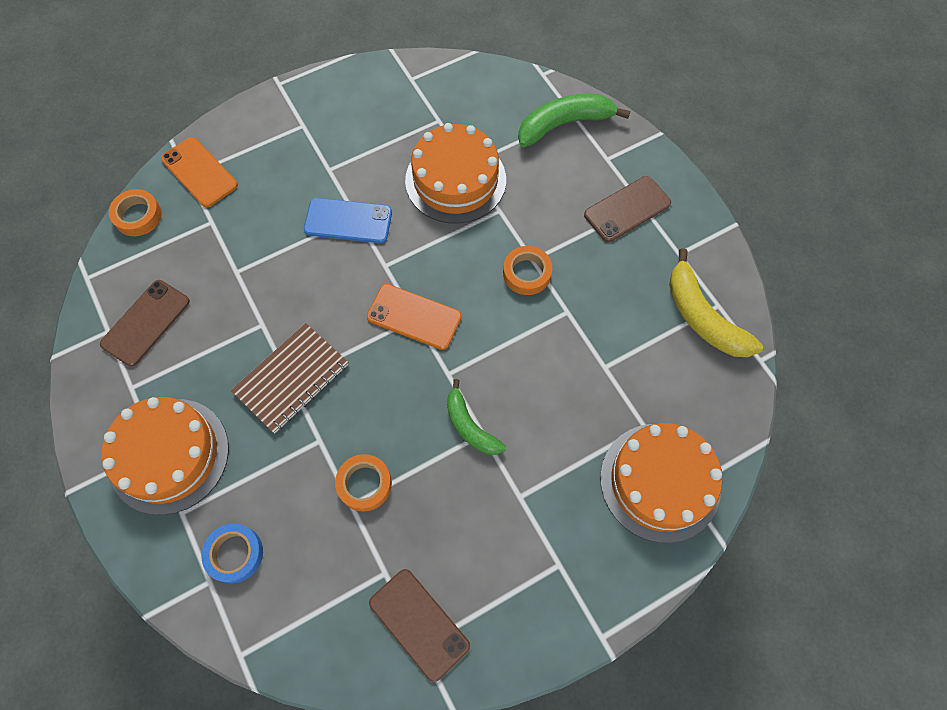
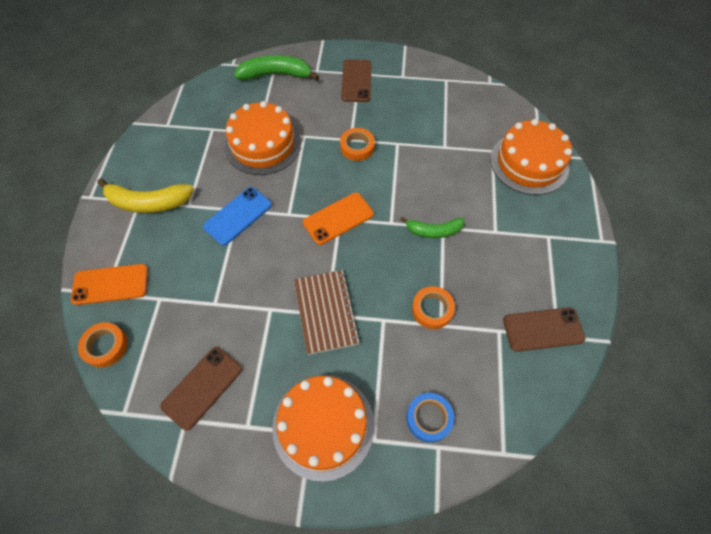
camera: 55 degrees left, 5 degrees down
brown phone [100,280,190,367] -> brown phone turned 60 degrees clockwise [160,347,242,431]
green banana [518,94,630,147] -> green banana turned 75 degrees clockwise [234,55,319,81]
yellow banana [669,248,763,357] -> yellow banana moved to [97,178,194,213]

